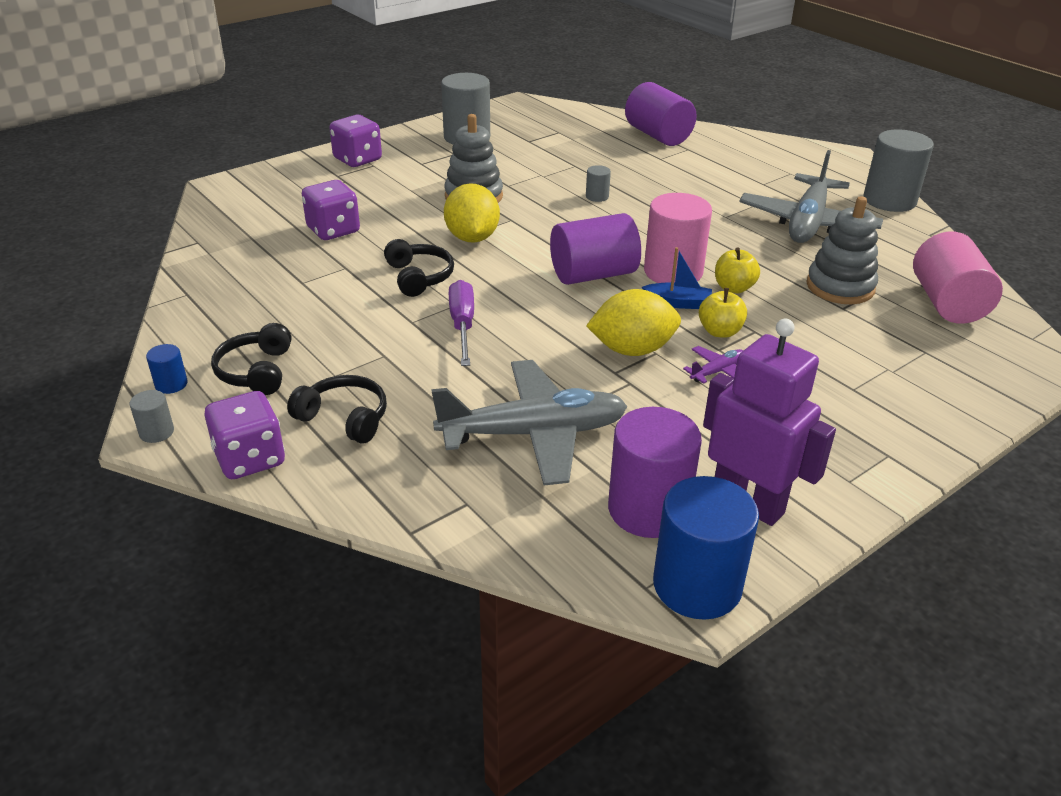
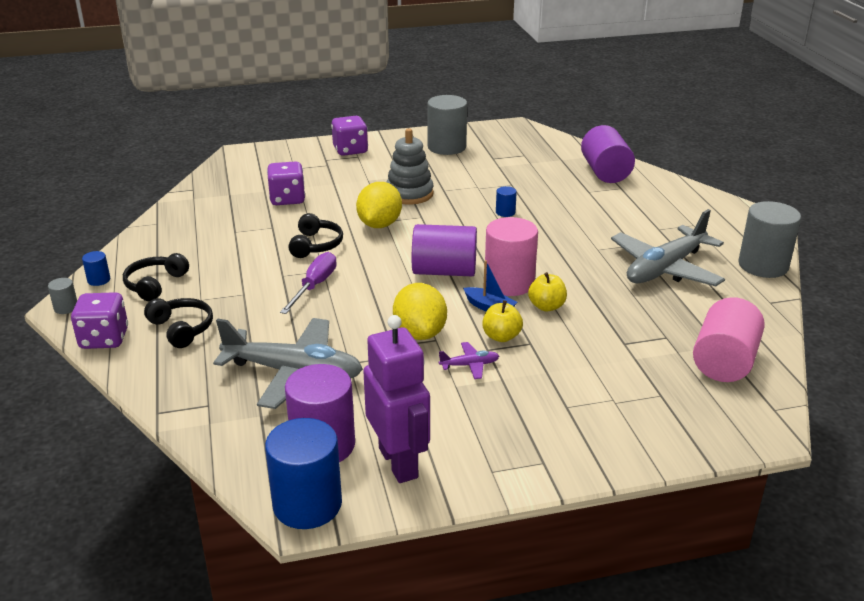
camera: 25 degrees right, 5 degrees down
grey cylinder [586,165,611,202] -> blue cylinder [496,186,517,217]
yellow lemon [586,289,681,356] -> yellow lemon turned 60 degrees clockwise [393,283,447,340]
grey stacking toy [806,196,878,304] -> none

